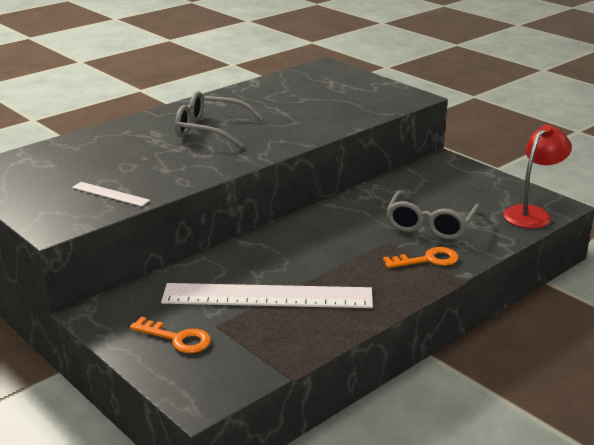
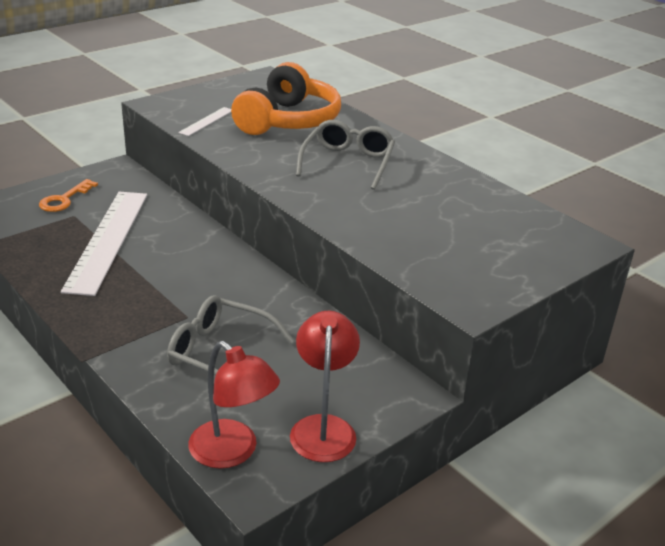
camera: 90 degrees right, 5 degrees up
orange key [383,247,459,268] -> none
none -> orange headphones [231,62,341,135]
none -> red lamp [290,311,360,462]

